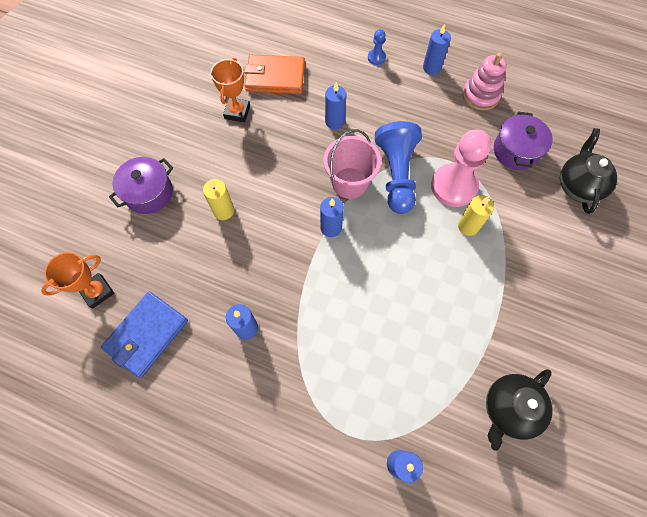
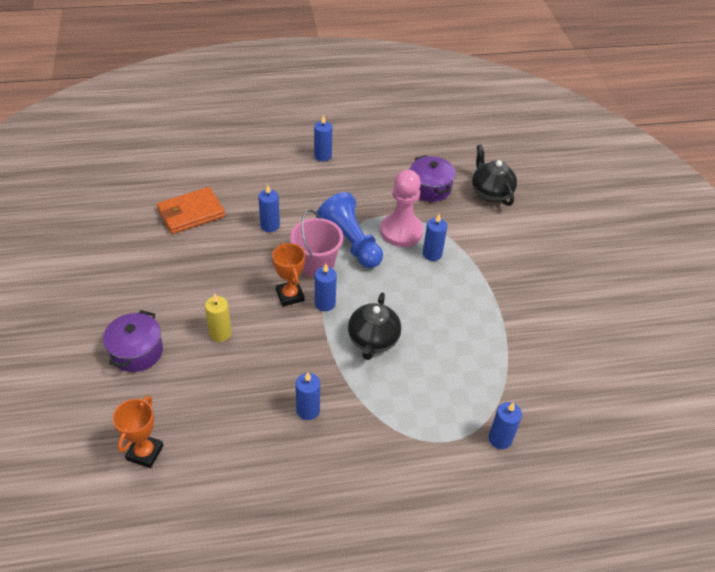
camera: 35 degrees left, 20 degrees down
blue wallet [101,292,188,378] -> none
orange trophy [211,58,250,122] -> orange trophy moved to [272,242,305,307]
blue pawn [368,29,386,65] -> none
yellow candle [458,195,494,236] -> blue candle [423,214,447,261]
pink stacking toy [462,52,507,110] -> none
black teapot [486,369,553,451] -> black teapot moved to [348,293,401,360]

